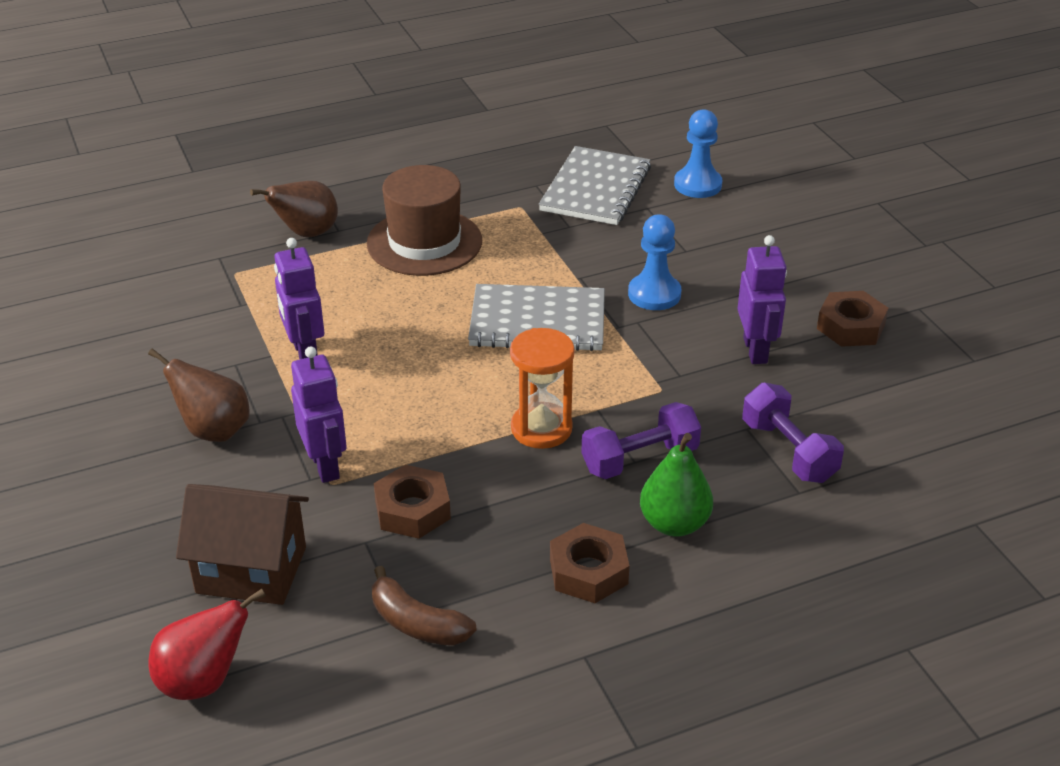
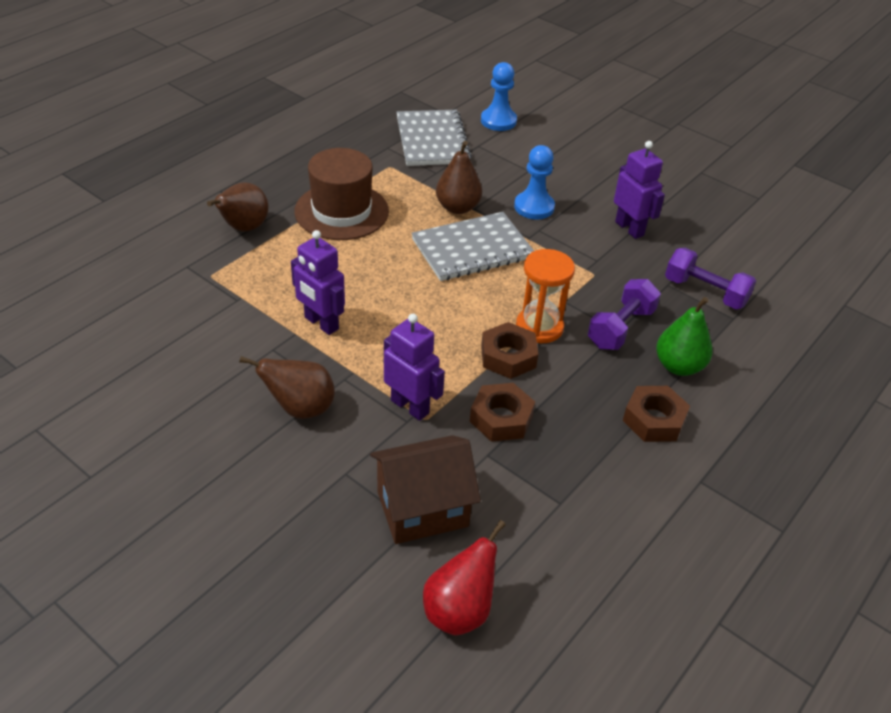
camera: 30 degrees left, 5 degrees up
brown banana [372,566,477,645] -> none
brown nut [817,291,888,347] -> brown nut moved to [481,322,538,379]
none -> brown pear [436,141,482,214]

